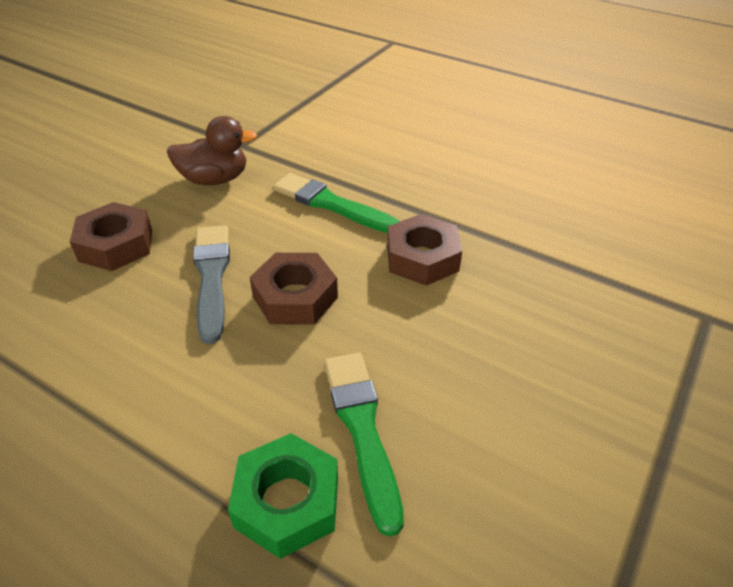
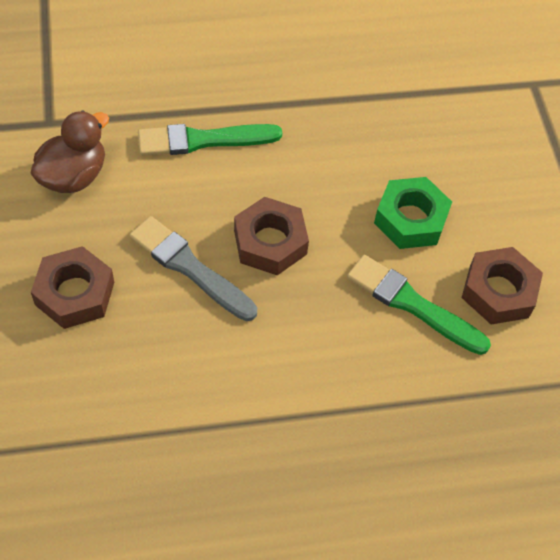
camera: 45 degrees left, 15 degrees up
green nut [228,433,338,559] -> green nut moved to [374,177,452,249]
brown nut [387,214,462,286] -> brown nut moved to [462,247,543,324]

